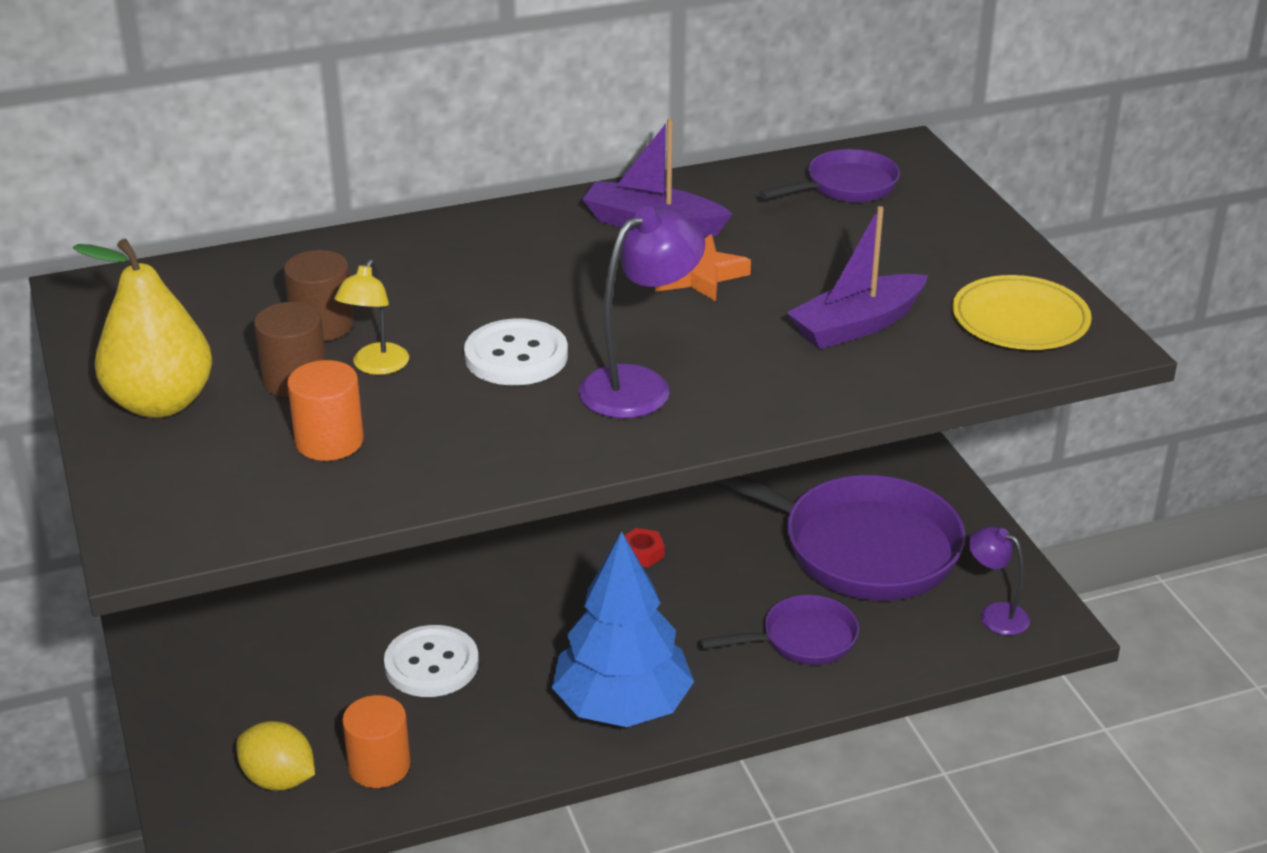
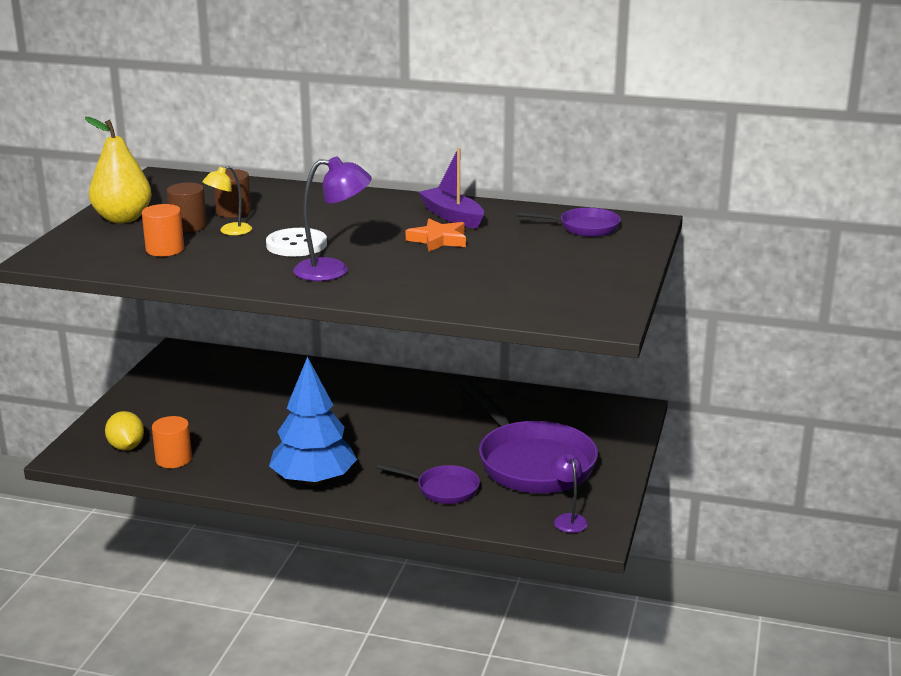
camera: 35 degrees right, 10 degrees down
white button [384,625,479,697] -> none
red nut [624,528,665,567] -> none
purple boat [787,206,928,349] -> none
yellow plate [952,275,1092,350] -> none

